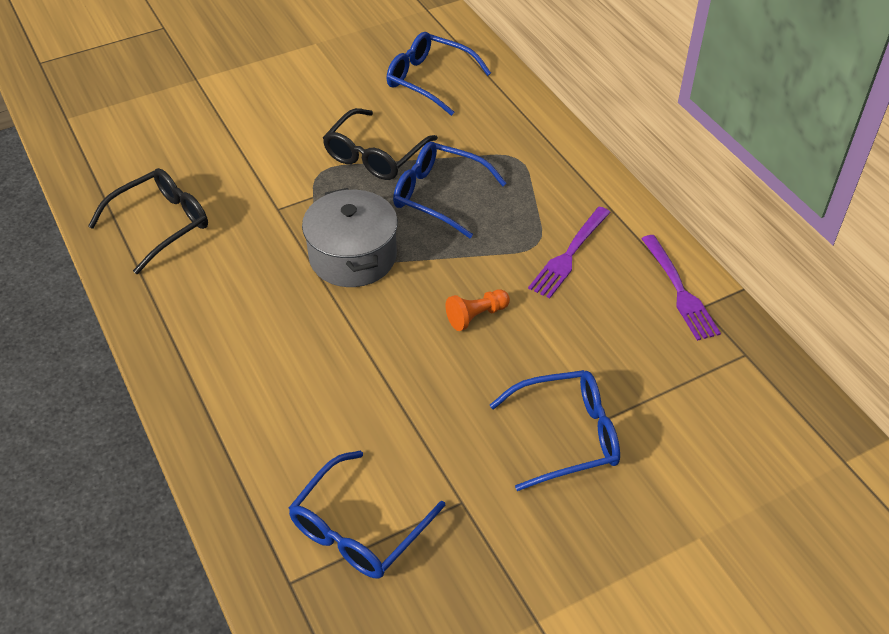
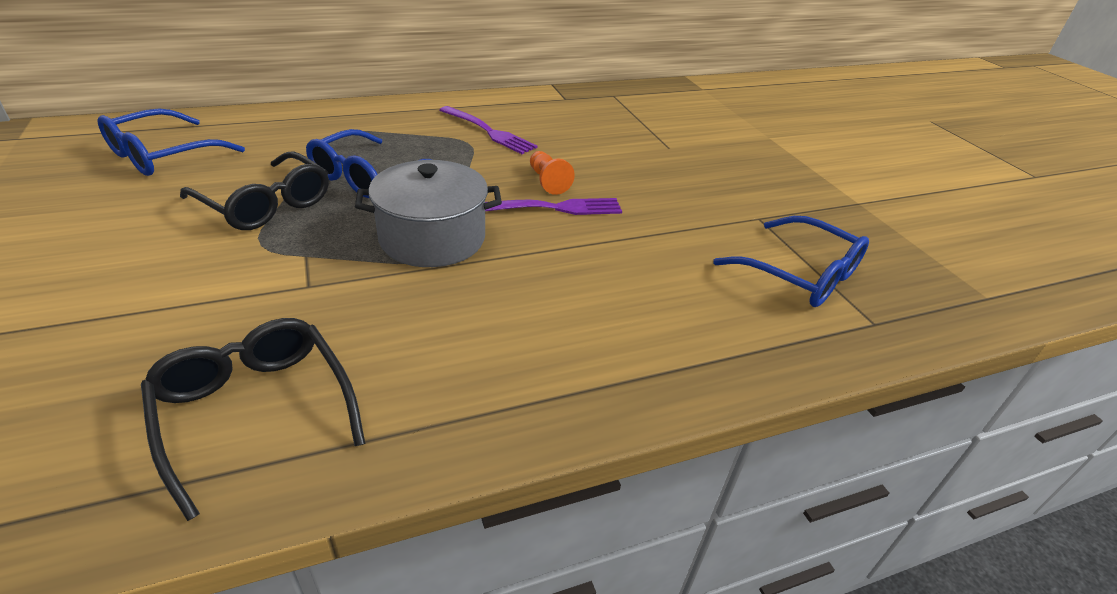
camera: 85 degrees left, 10 degrees down
blue glasses [490,370,620,491] -> none
purple fork [641,235,721,341] -> purple fork moved to [485,198,622,215]

